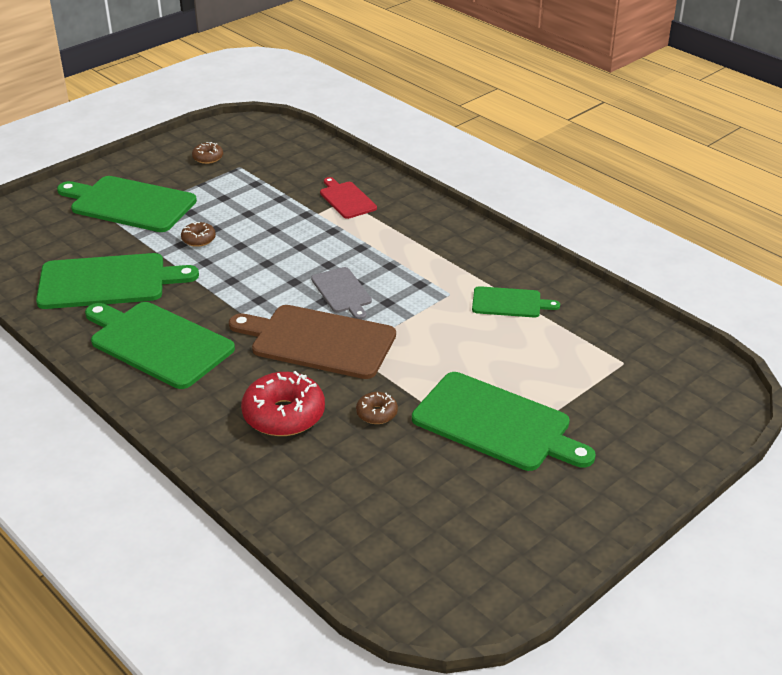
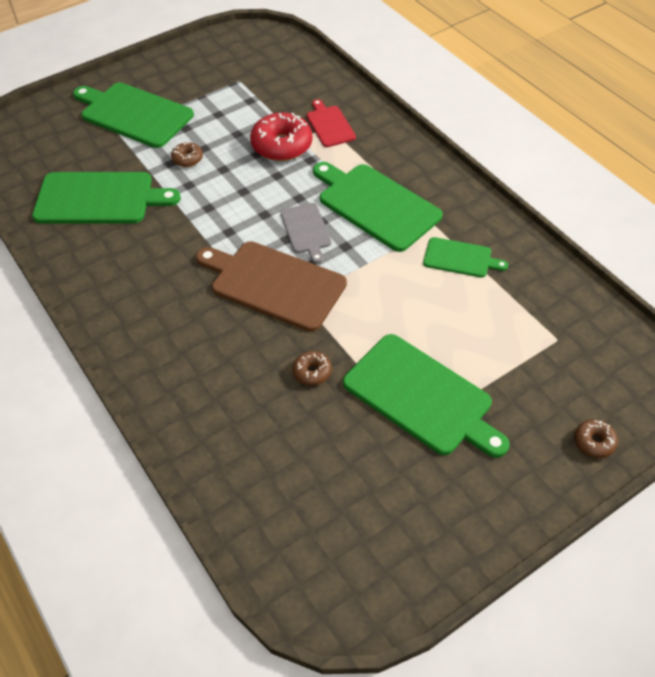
camera: 10 degrees right, 15 degrees up
green cutting board [85,302,235,389] -> green cutting board moved to [313,162,443,252]
brown donut [192,142,223,164] -> brown donut moved to [574,420,618,458]
red donut [241,371,325,436] -> red donut moved to [250,112,313,161]

